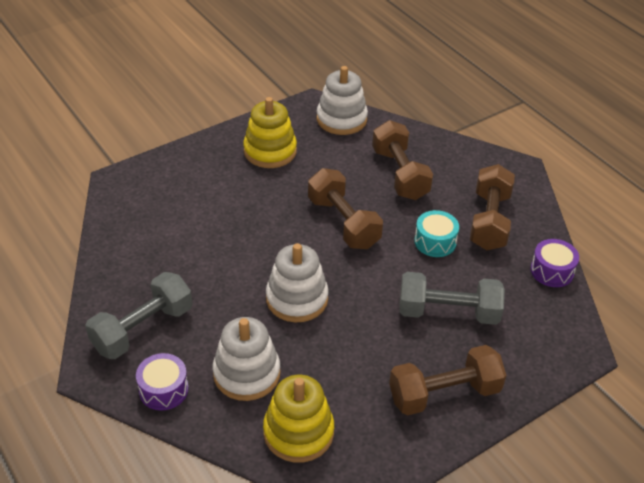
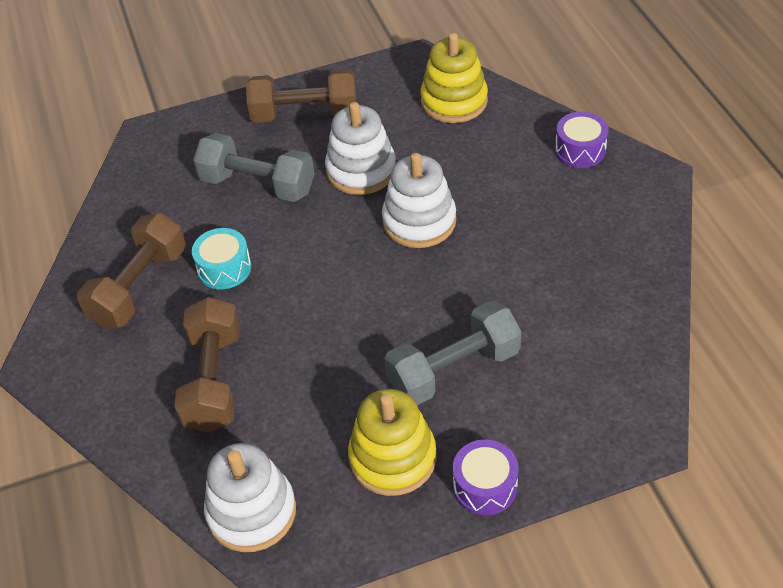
camera: 160 degrees left, 5 degrees up
grey dumbbell [85,272,192,359] -> grey dumbbell moved to [384,301,521,405]
white stacking toy [213,317,281,401] -> white stacking toy moved to [325,102,396,195]
brown dumbbell [308,168,383,249] -> none
purple drum [530,239,579,287] -> purple drum moved to [453,439,519,515]

